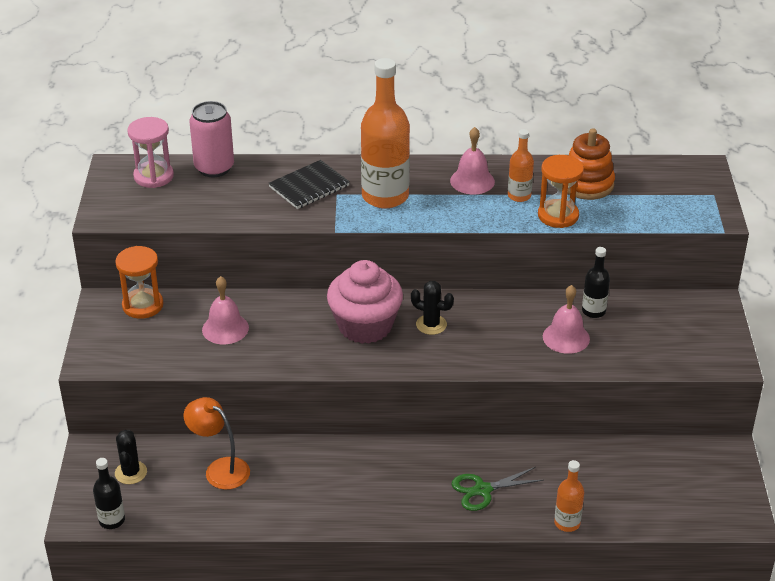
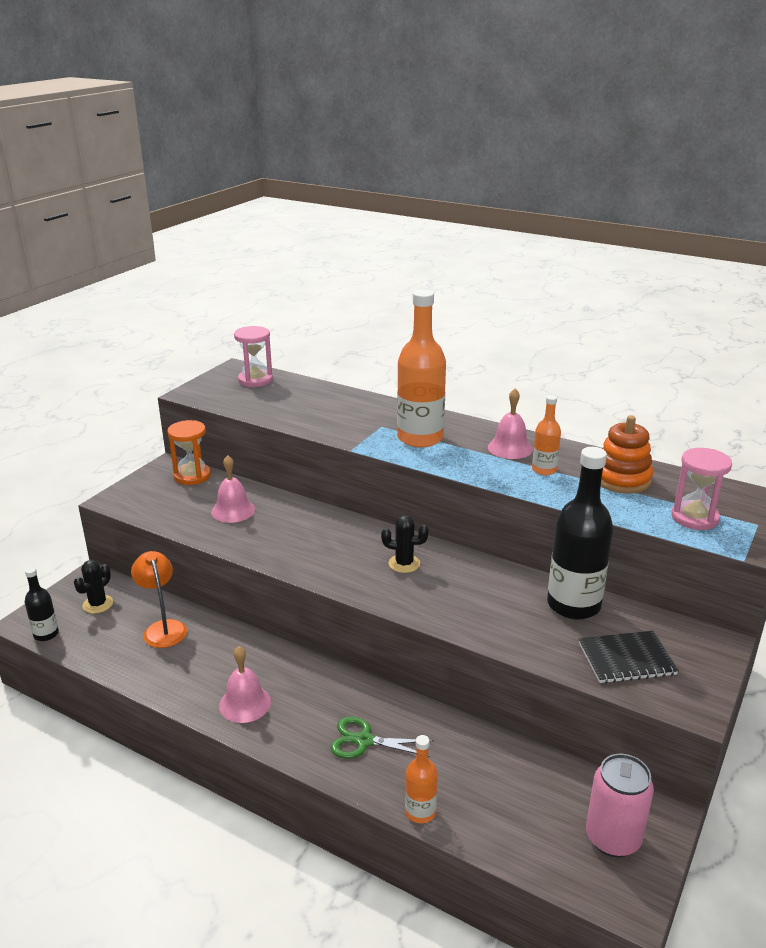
camera: 30 degrees right, 10 degrees down
pink can [189,101,234,177] -> pink can moved to [586,754,654,857]
black notebook [268,160,350,209] -> black notebook moved to [579,631,679,683]
pink cupcake [327,260,403,344] -> none
black cactus [411,281,454,335] -> black cactus turned 45 degrees counterclockwise [381,515,429,573]
orange hourglass [538,155,584,228] -> none
pink bell [543,285,590,354] -> pink bell moved to [219,646,271,723]
black bottle [582,247,610,318] -> black bottle [547,447,613,619], size x2.00
none -> pink hourglass [671,448,732,530]

